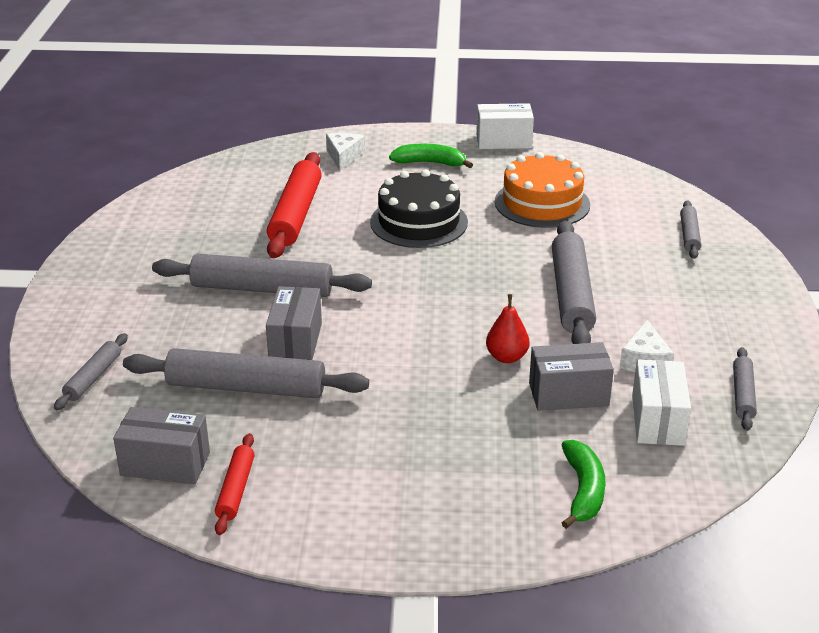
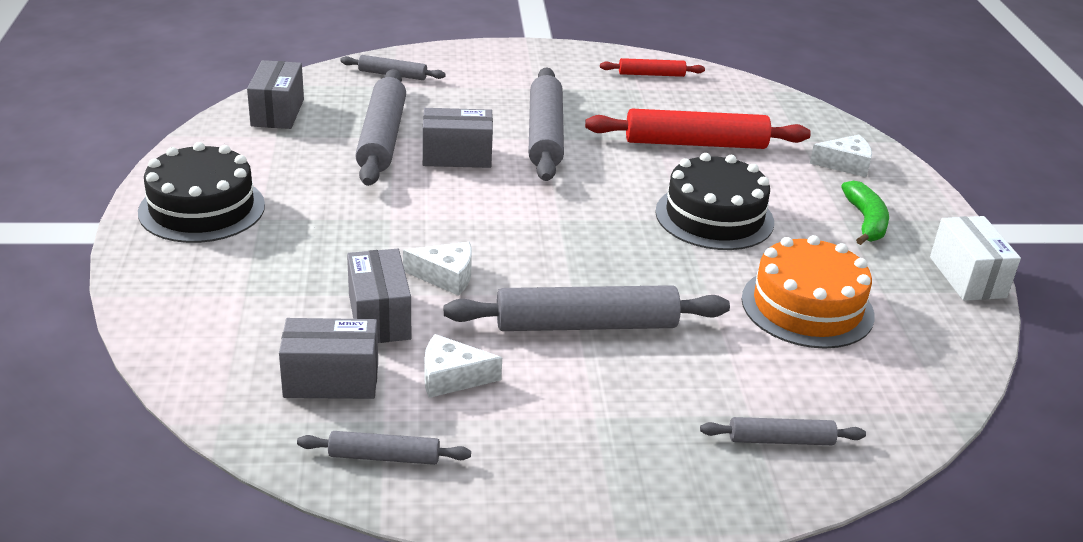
camera: 80 degrees right, 0 degrees up
red rolling pin [215,433,255,535] -> red rolling pin moved to [600,58,705,77]
red pear [486,294,530,363] -> white cheese [403,242,472,296]
green banana [561,440,606,529] -> none
white box [632,359,691,446] -> grey box [279,318,378,399]
none -> black cake [138,142,265,243]

